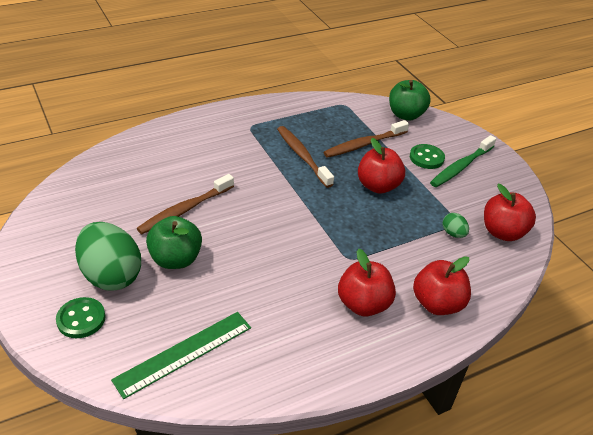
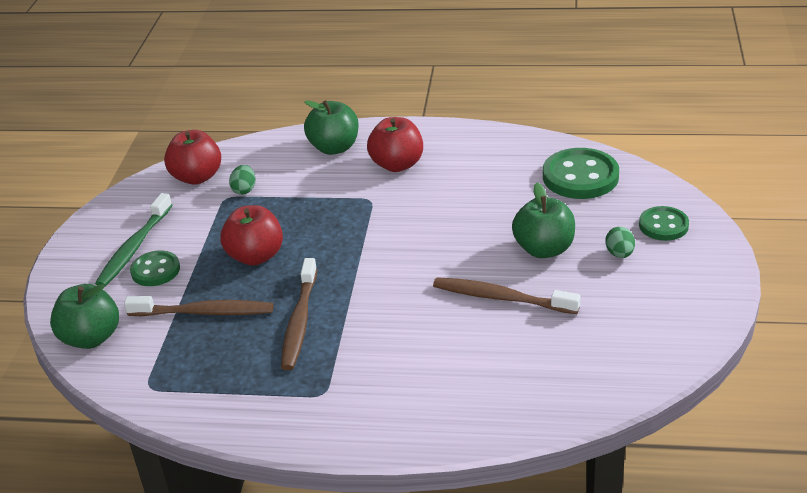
camera: 140 degrees left, 5 degrees down
green egg [75,222,141,291] -> green egg [605,227,635,258], size x0.43
green ruler [111,312,251,399] -> green button [543,148,619,199]
brown toothbrush [137,174,234,234] -> brown toothbrush turned 150 degrees counterclockwise [433,277,580,314]
red apple [413,256,471,315] -> green apple [304,100,359,155]
green toothbrush [430,135,496,187] -> green toothbrush turned 120 degrees clockwise [95,193,172,286]

